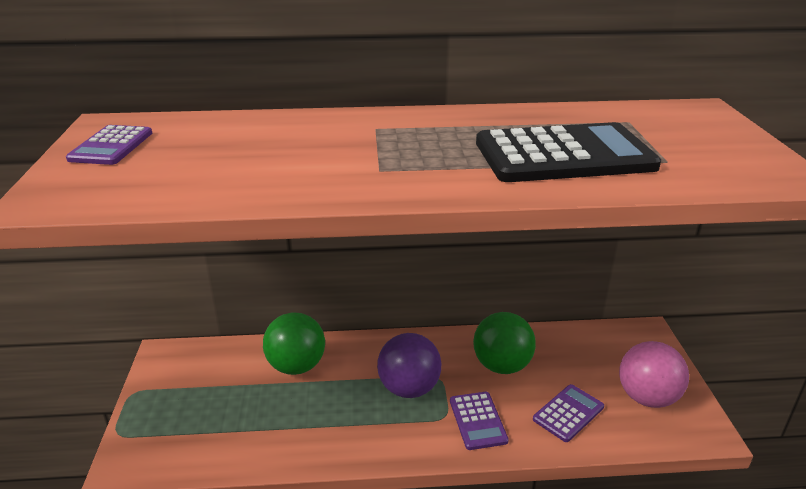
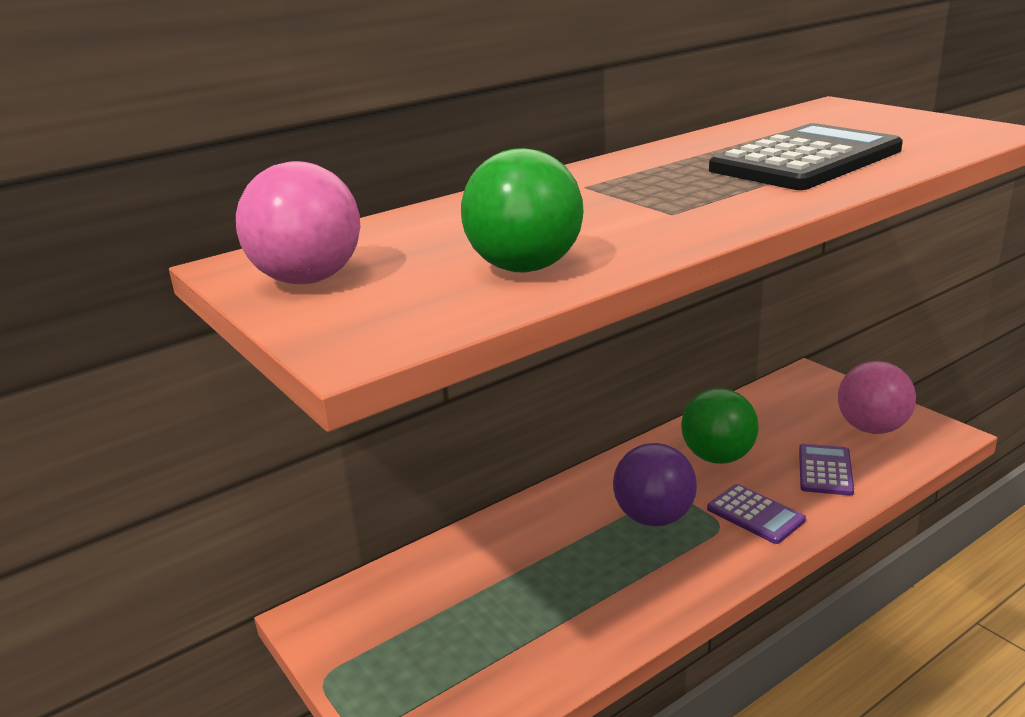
camera: 30 degrees left, 5 degrees down
purple calculator [66,125,152,165] -> pink ball [236,161,360,284]
green ball [263,312,325,375] -> green ball moved to [461,148,583,272]

